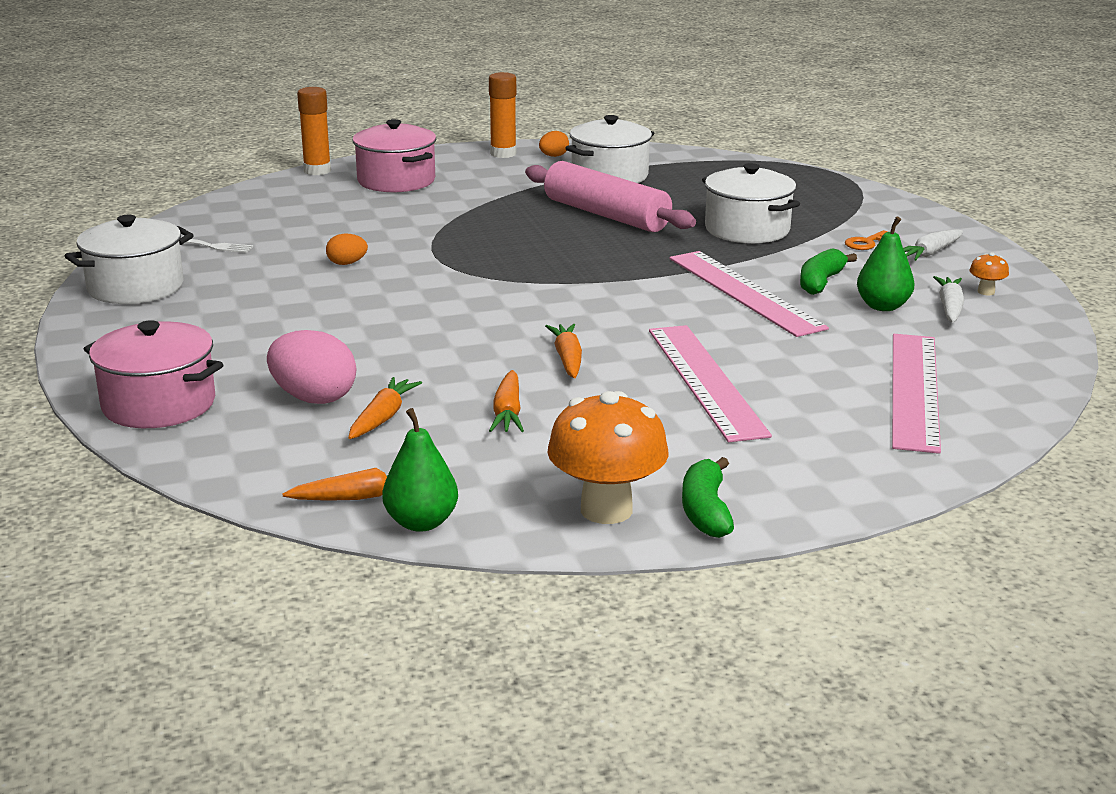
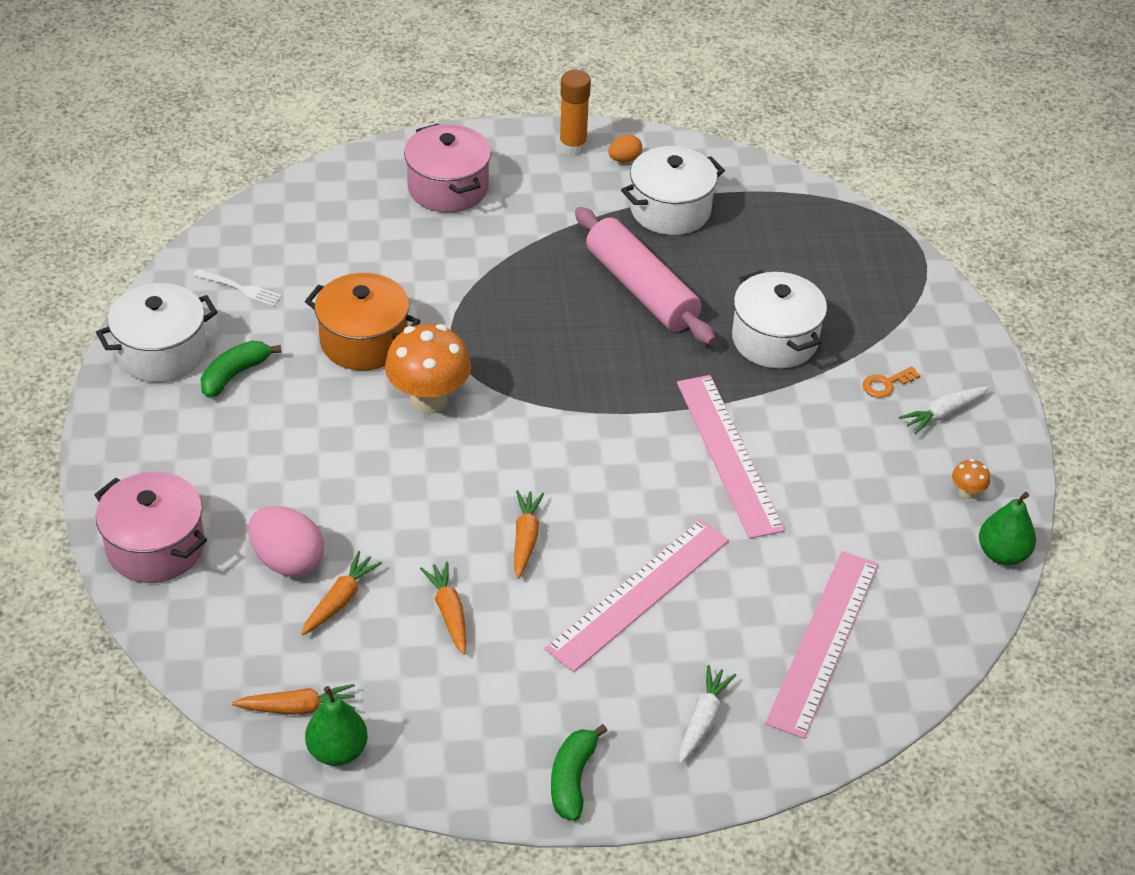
camera: 10 degrees right, 20 degrees up
orange glue stick [297,87,331,175] -> none
orange egg [326,234,368,265] -> orange pot [305,273,420,371]
orange carrot [489,370,524,432] -> orange carrot turned 150 degrees clockwise [420,561,466,655]
orange mushroom [547,391,669,524] -> orange mushroom moved to [385,324,471,414]
pink ruler [649,325,772,442] -> pink ruler turned 45 degrees clockwise [544,519,729,672]
green banana [800,248,857,295] -> green banana moved to [200,341,282,398]
green pear [857,217,915,311] -> green pear moved to [979,492,1036,565]
white carrot [933,276,964,323] -> white carrot moved to [679,665,736,763]

